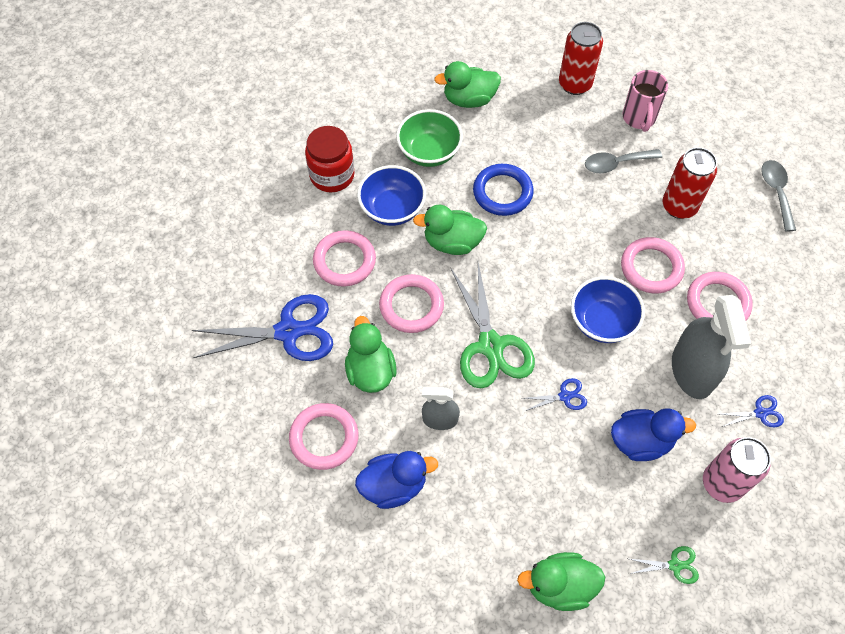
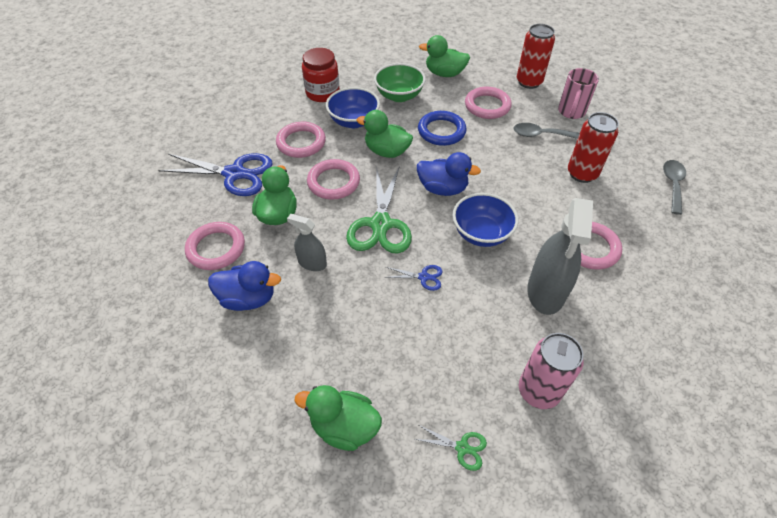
camera: 20 degrees right, 10 degrees down
blue duck [611,408,696,461] -> blue duck moved to [417,152,481,196]
pink ring [621,237,685,294] -> pink ring moved to [465,87,512,119]
blue scissors [720,395,784,427] -> none

